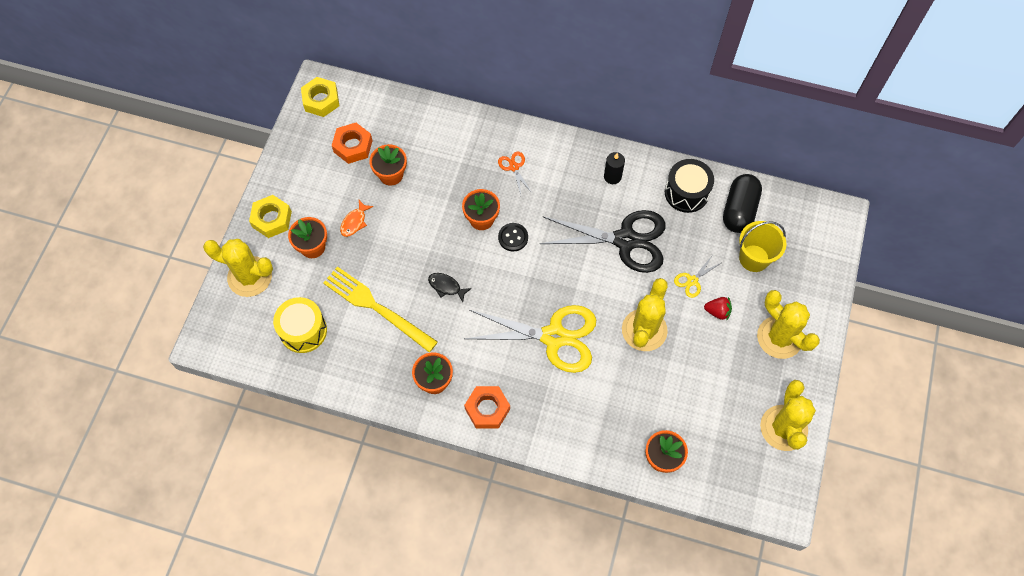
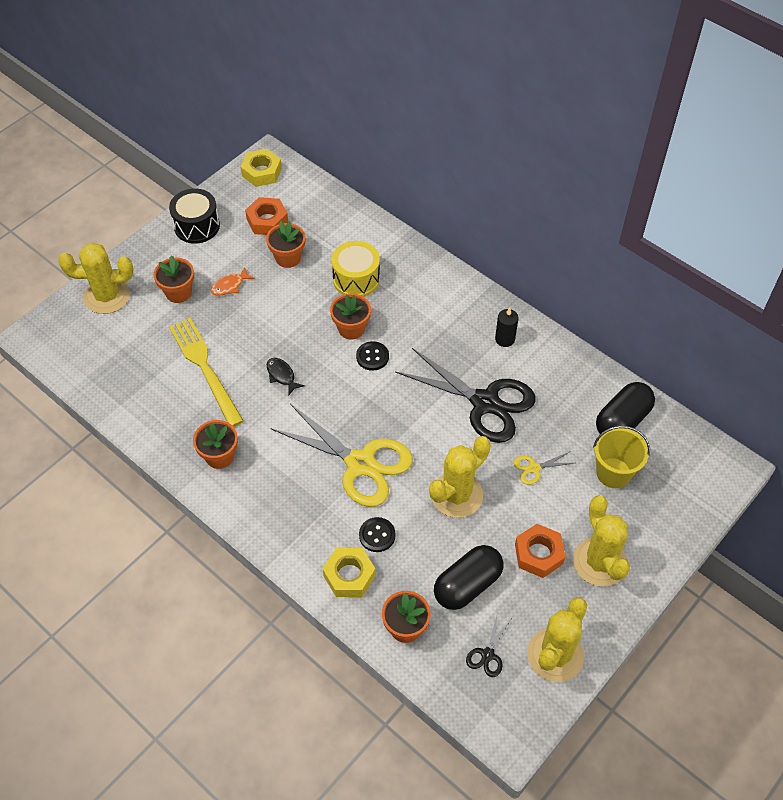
camera: 25 degrees right, 10 degrees down
yellow cactus [203,239,273,297] -> yellow cactus turned 45 degrees counterclockwise [58,242,133,314]
yellow nut [249,195,292,238] -> yellow nut moved to [323,548,376,597]
yellow drum [273,297,327,353] -> yellow drum moved to [332,241,380,297]
orange nut [464,386,510,429] -> orange nut moved to [515,524,565,578]
orange scissors [498,152,532,195] -> none
black drum [665,159,714,213] -> black drum moved to [169,188,220,244]
red strawberry [704,297,732,321] -> none
none -> black button [359,517,396,552]
none -> black capsule [434,545,503,610]
none -> black scissors [466,612,511,677]

